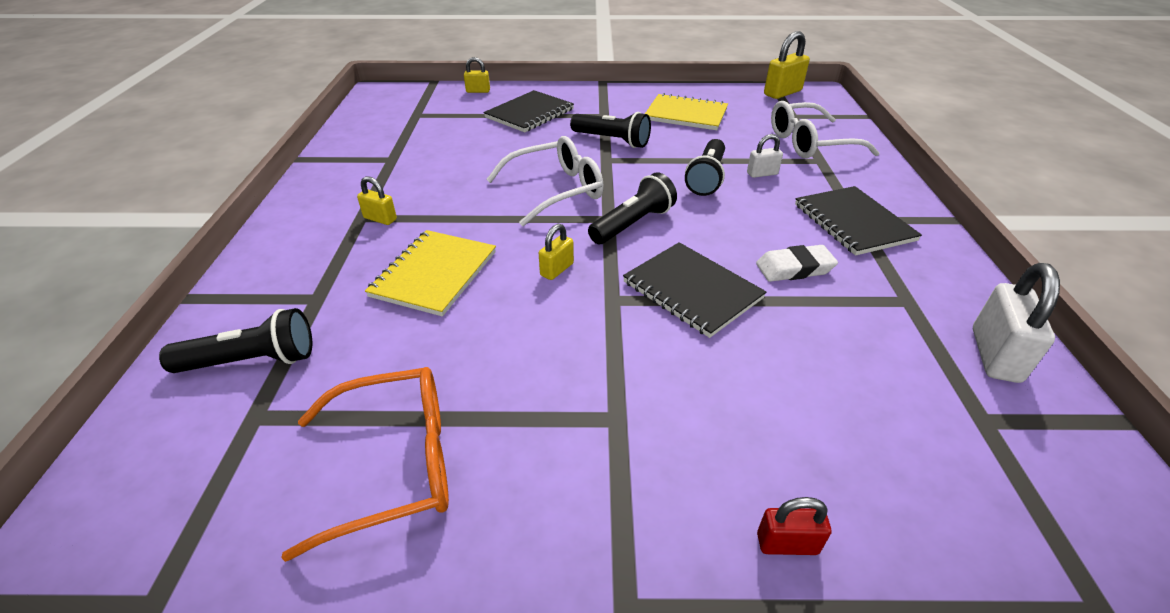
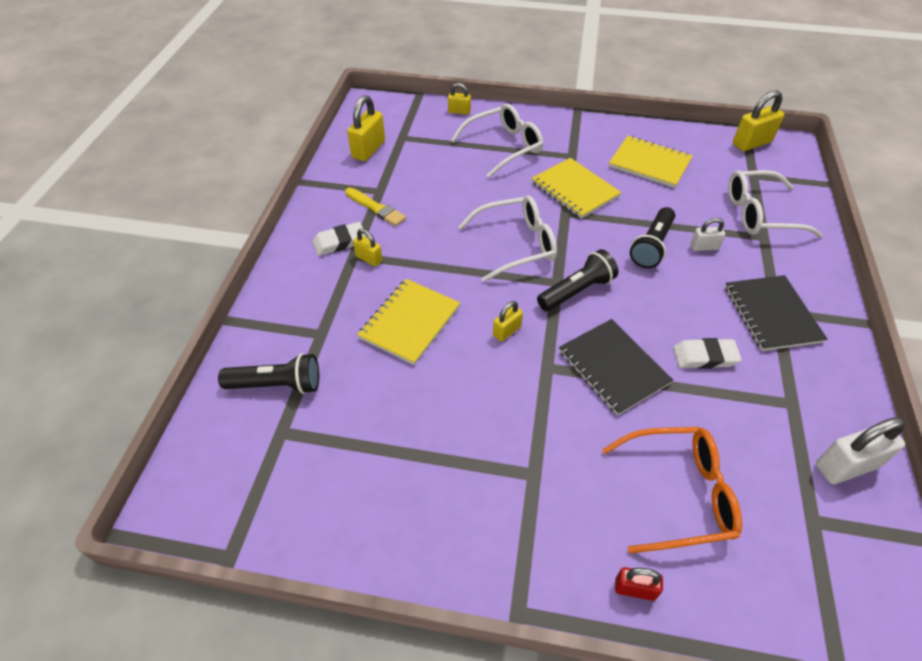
camera: 10 degrees right, 10 degrees up
orange glasses [281,367,449,562] -> orange glasses moved to [602,427,742,553]
black notebook [484,90,574,132] -> white glasses [451,104,543,178]
black flashlight [570,112,651,148] -> yellow notebook [531,158,621,219]
white padlock [973,263,1060,383] -> white padlock turned 45 degrees clockwise [816,417,906,484]
none -> white eraser [313,222,366,256]
none -> yellow brush [345,188,406,226]
none -> yellow padlock [347,95,385,161]

